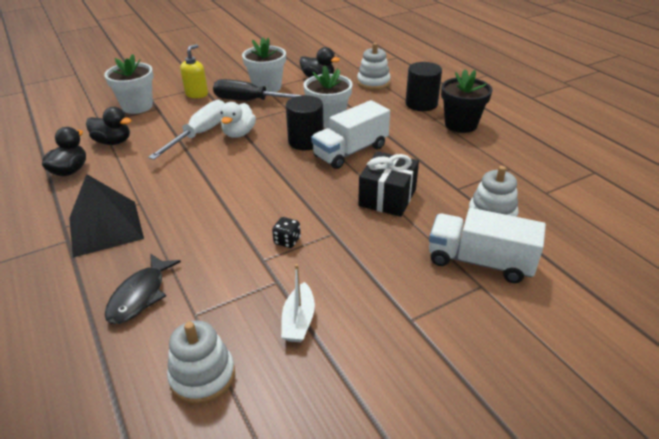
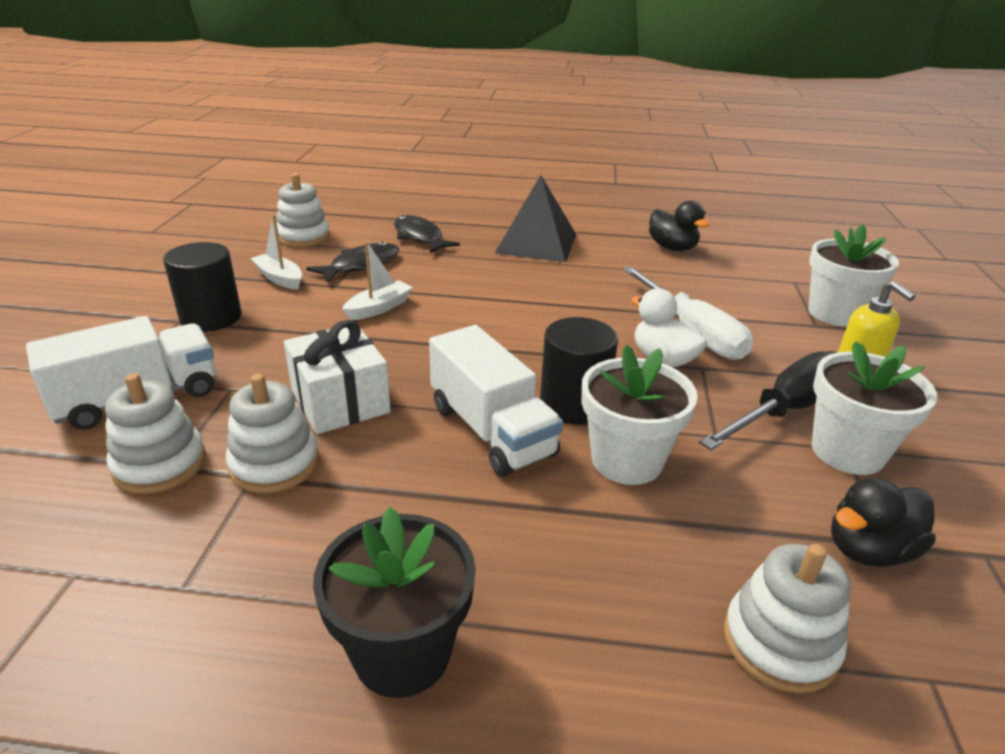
camera: 125 degrees right, 5 degrees down
black duck [86,107,132,145] -> none
black dice [272,217,301,248] -> white boat [342,241,413,320]
white truck [311,100,390,169] -> white truck turned 150 degrees clockwise [429,325,563,477]
black gift [358,151,419,217] -> white gift [284,320,391,434]
black cylinder [405,62,442,111] -> black cylinder moved to [163,242,241,332]
none -> white stacking toy [226,374,319,493]
none -> black fish [306,242,399,282]

